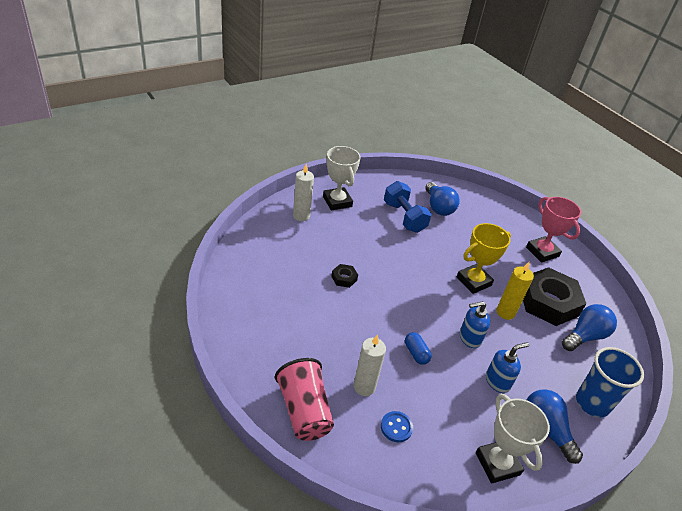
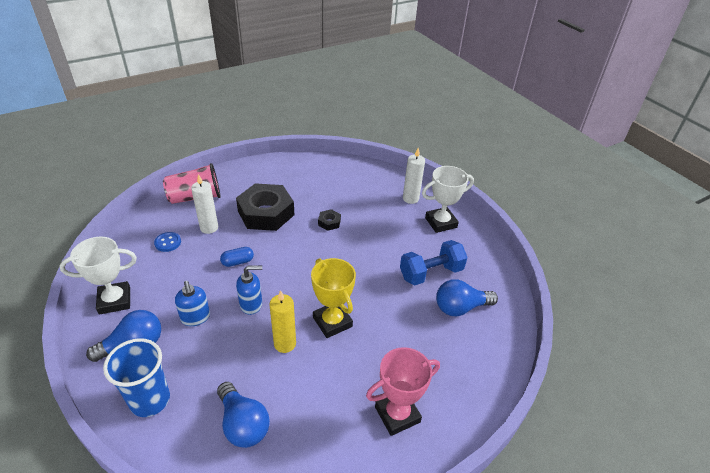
camera: 95 degrees right, 0 degrees up
blue soap dispenser [460,301,490,348] -> blue soap dispenser turned 90 degrees clockwise [236,265,262,315]
black nut [523,267,586,326] -> black nut moved to [236,183,294,231]

